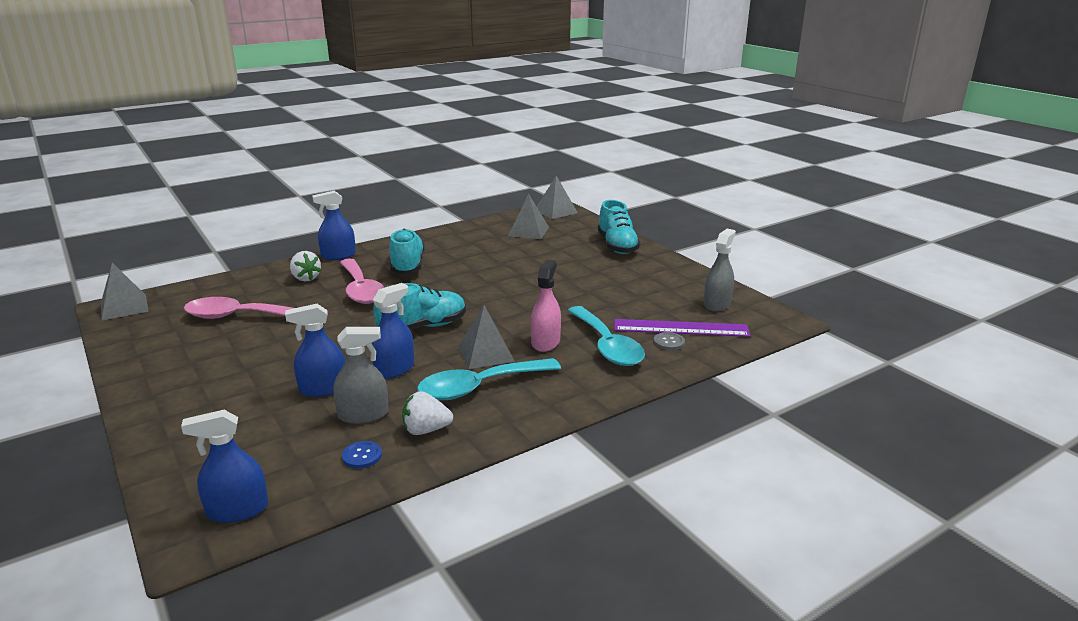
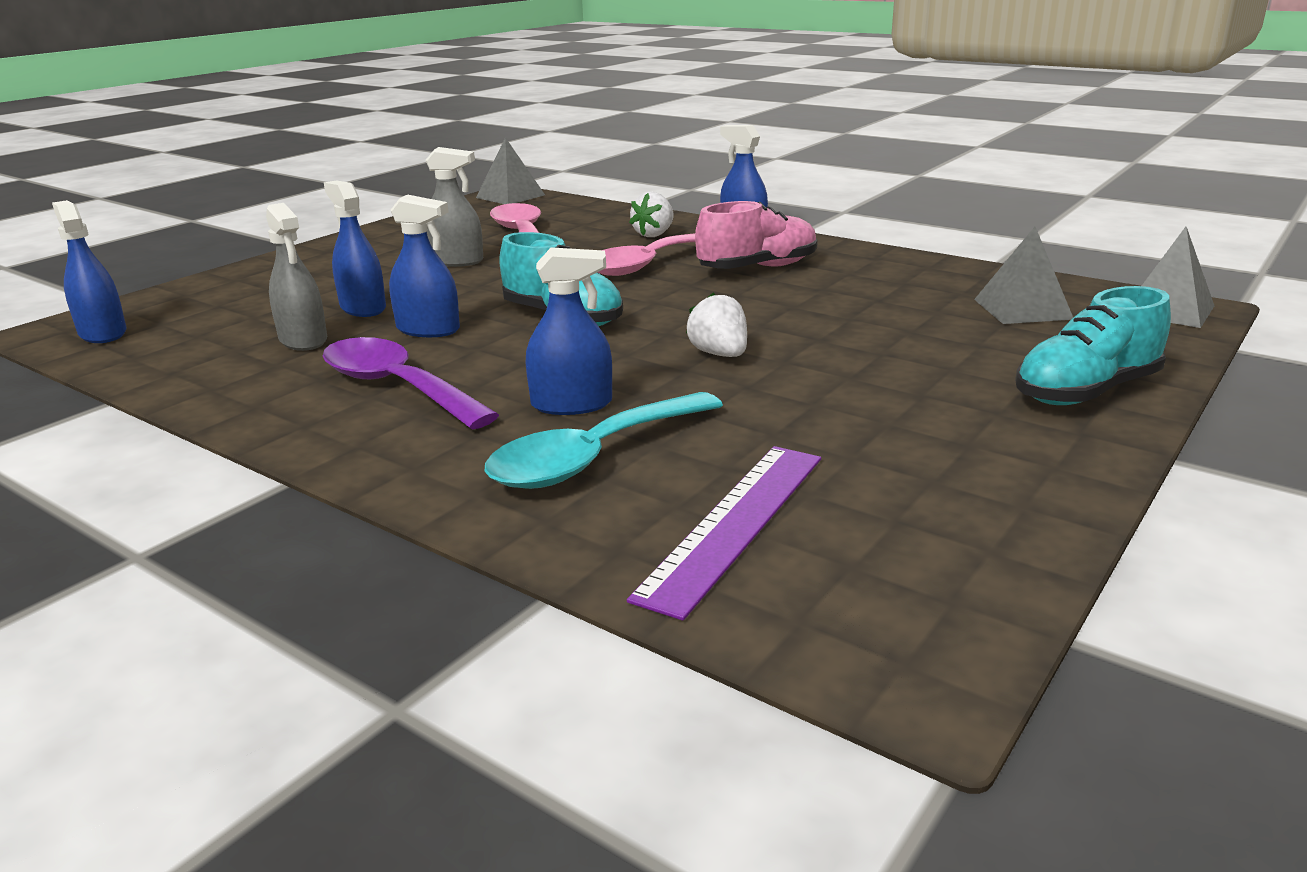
camera: 70 degrees right, 0 degrees up
blue button [342,441,382,469] -> none
turquoise shoe [389,229,425,274] -> pink shoe [695,201,818,269]
white strawberry [402,391,453,435] -> white strawberry moved to [686,292,747,357]
turquoise spoon [417,358,561,400] -> purple spoon [323,337,499,430]
grey pyramid [458,305,515,369] -> none
pink spray bottle [531,260,561,352] -> blue spray bottle [526,247,612,415]
purple ruler [614,319,751,337] -> purple ruler turned 45 degrees clockwise [627,446,821,621]
grey button [653,332,685,350] -> none
grey spray bottle [704,229,736,312] -> grey spray bottle moved to [426,147,483,267]

